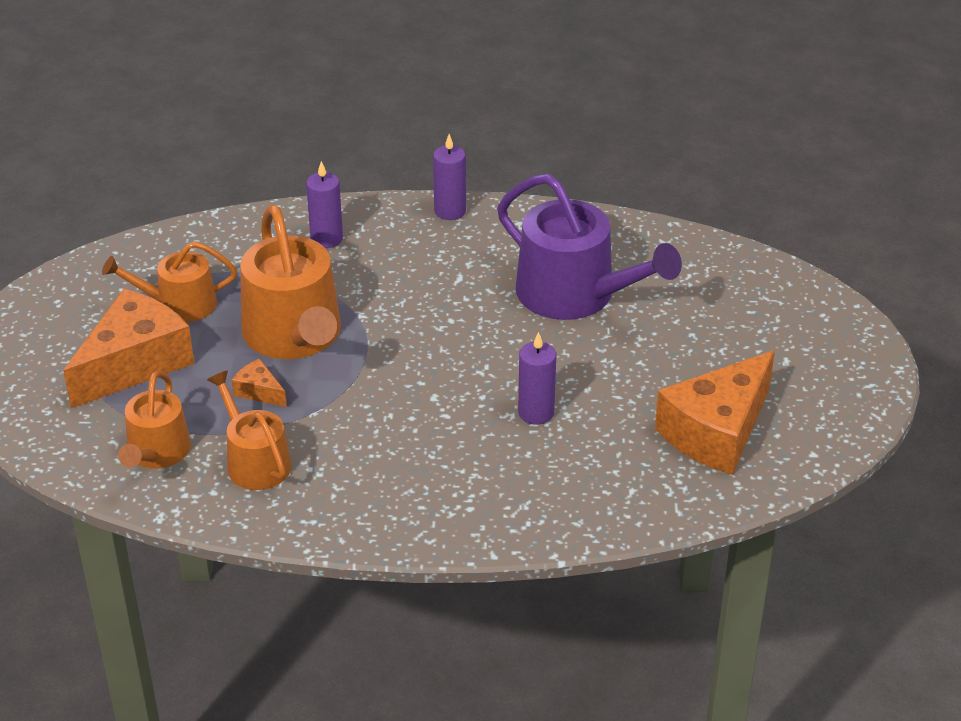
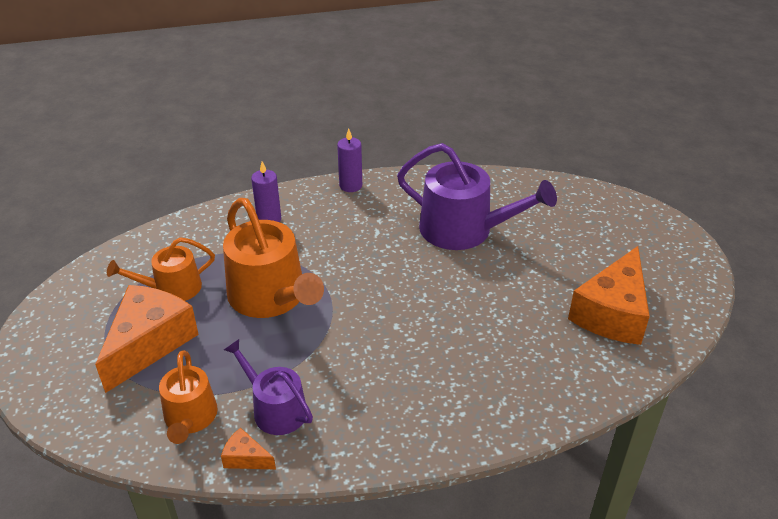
camera: 15 degrees left, 0 degrees up
orange watering can [207,370,292,490] -> purple watering can [224,339,313,435]
orange cheese [232,359,287,407] -> orange cheese moved to [221,427,276,469]
purple candle [518,332,556,424] -> none

